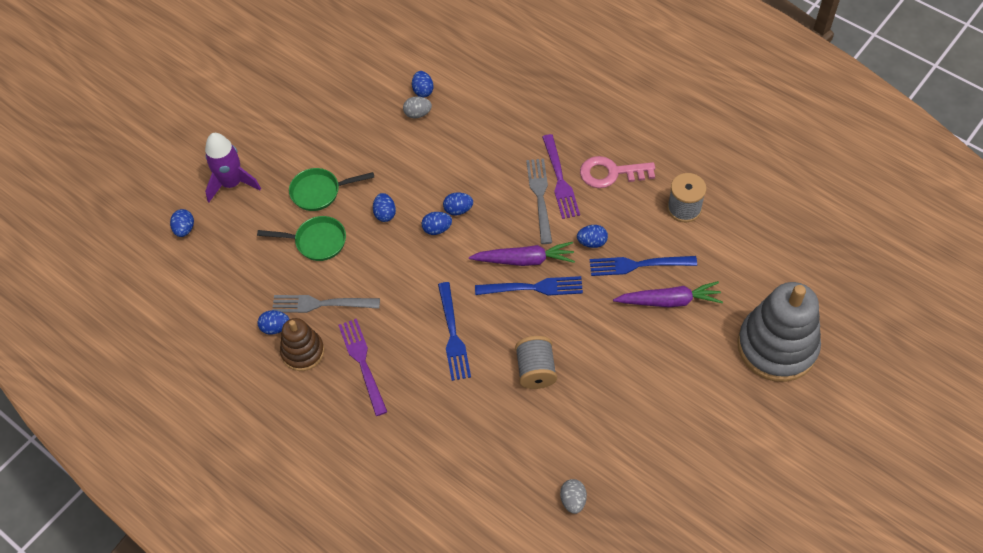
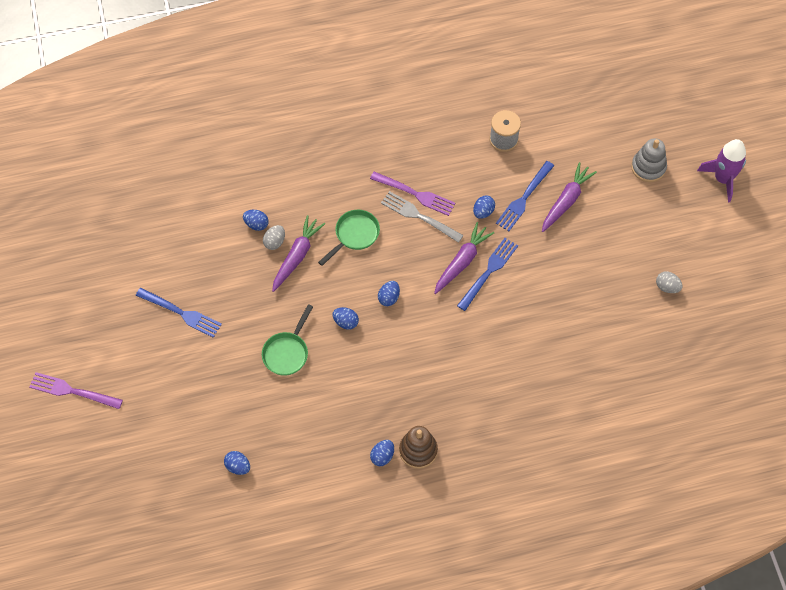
camera: 55 degrees left, 5 degrees up
purple rocket [205,133,261,202] -> purple rocket moved to [697,139,746,202]
green pan [257,216,346,261] -> green pan moved to [318,210,380,266]
grey fork [272,295,380,313] -> none
purple fork [338,319,387,416] -> purple fork moved to [29,372,123,409]
blue fork [438,282,471,381] -> blue fork moved to [136,288,222,338]
blue egg [443,192,473,215] -> none
grey spool [515,336,557,389] -> none
grey egg [560,479,587,514] -> grey egg moved to [656,272,682,293]
pink key [580,156,655,188] -> none
grey stacking toy [737,282,821,382] -> grey stacking toy [631,138,667,182], size x0.55
none -> purple carrot [272,215,325,292]

